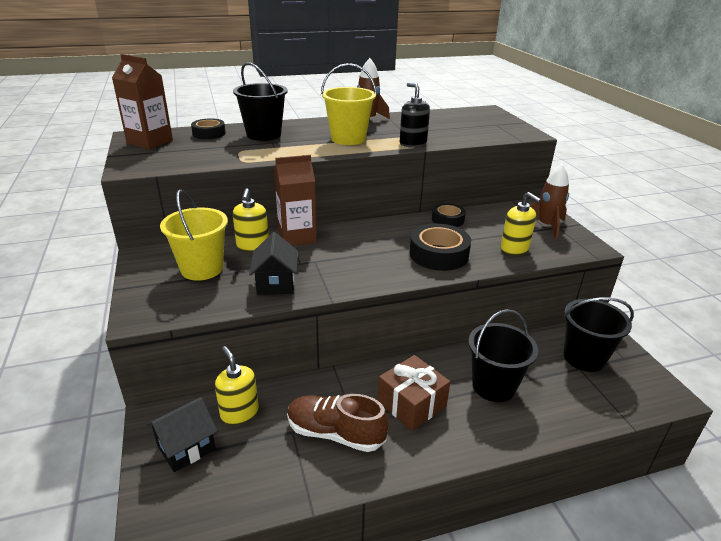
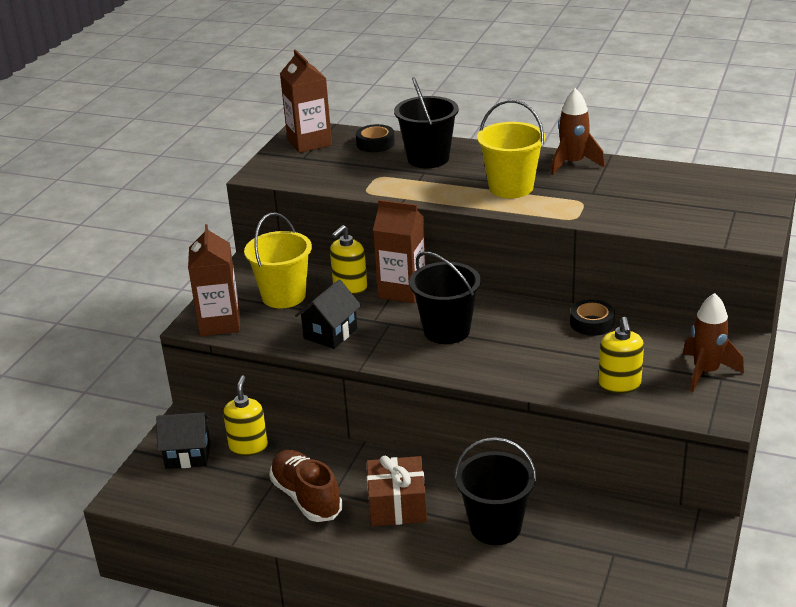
camera: 40 degrees right, 0 degrees up
black soap dispenser [400,83,430,148] -> none
black tape [410,224,471,271] -> none
black bucket [564,297,634,372] -> black bucket moved to [409,252,481,344]
none -> brown carton [188,224,240,336]

